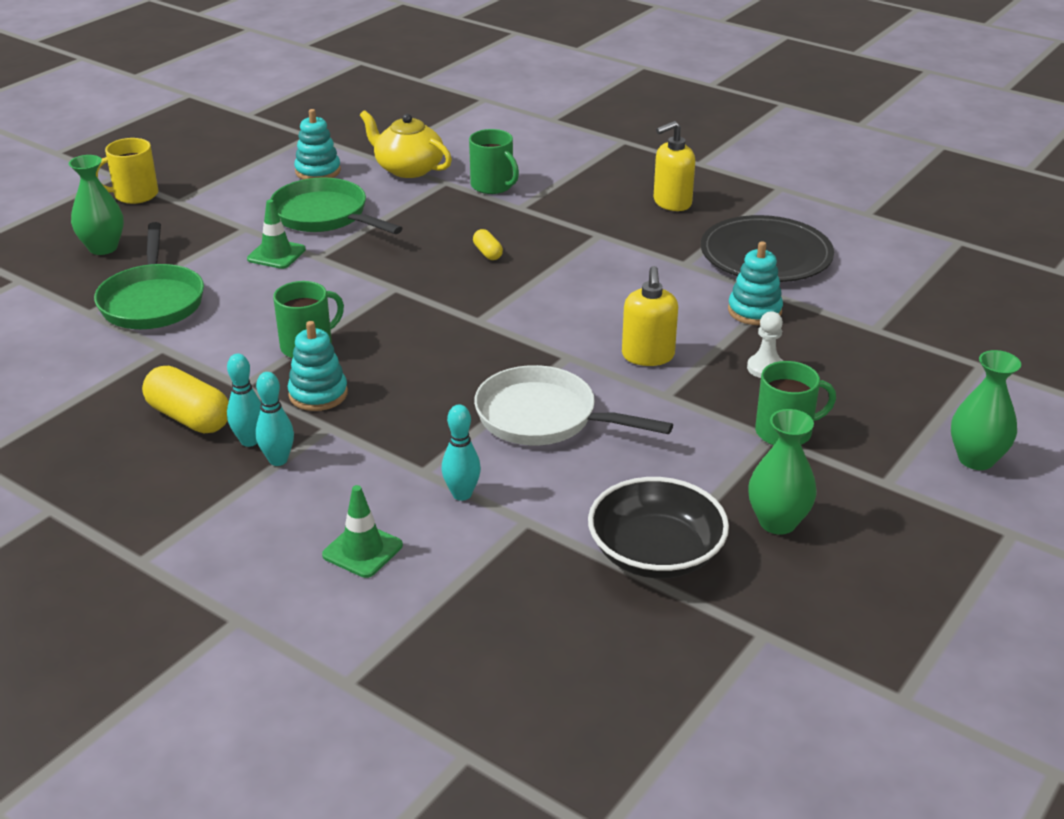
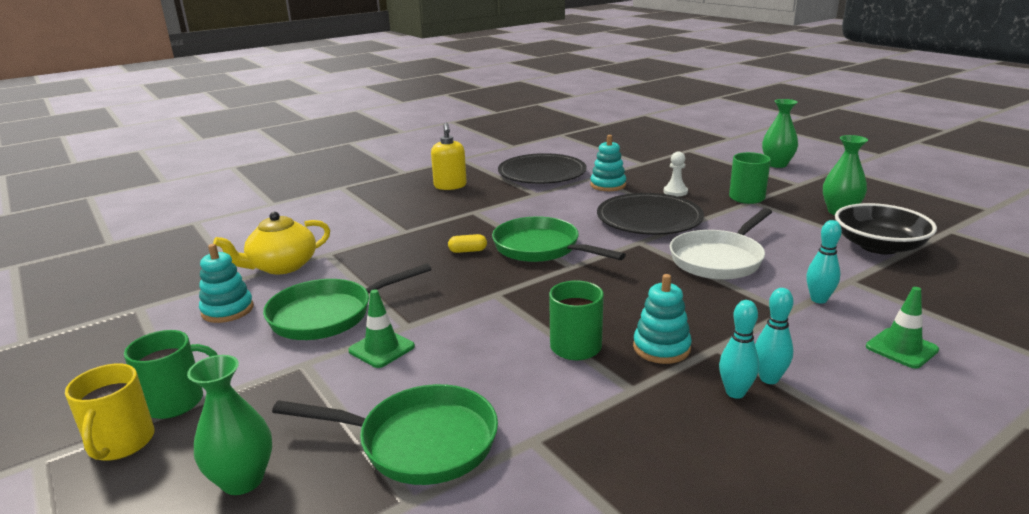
camera: 70 degrees left, 10 degrees down
yellow capsule [142,366,229,433] -> none
green mug [469,129,519,194] -> green mug moved to [124,330,218,419]
yellow soap dispenser [622,266,678,366] -> black plate [597,193,704,235]
none -> green pan [492,216,626,262]

